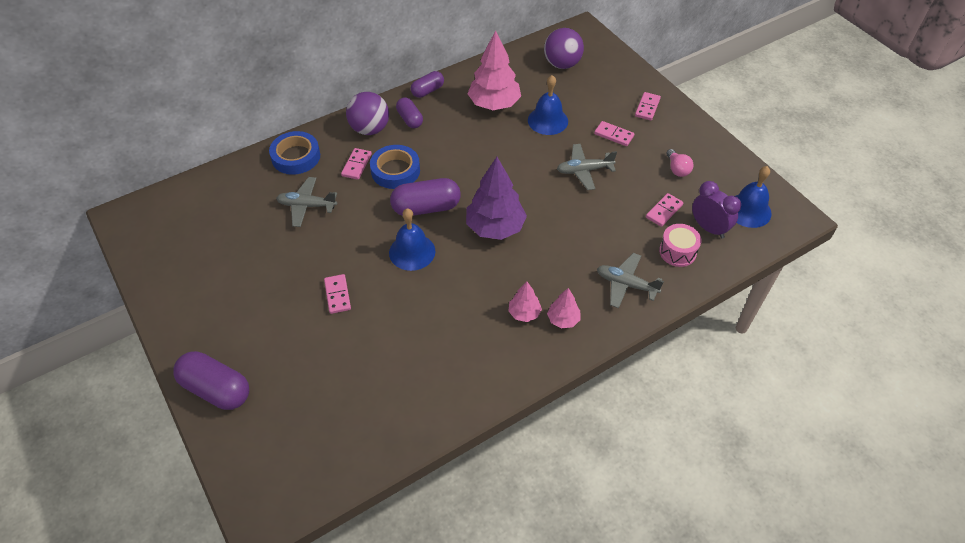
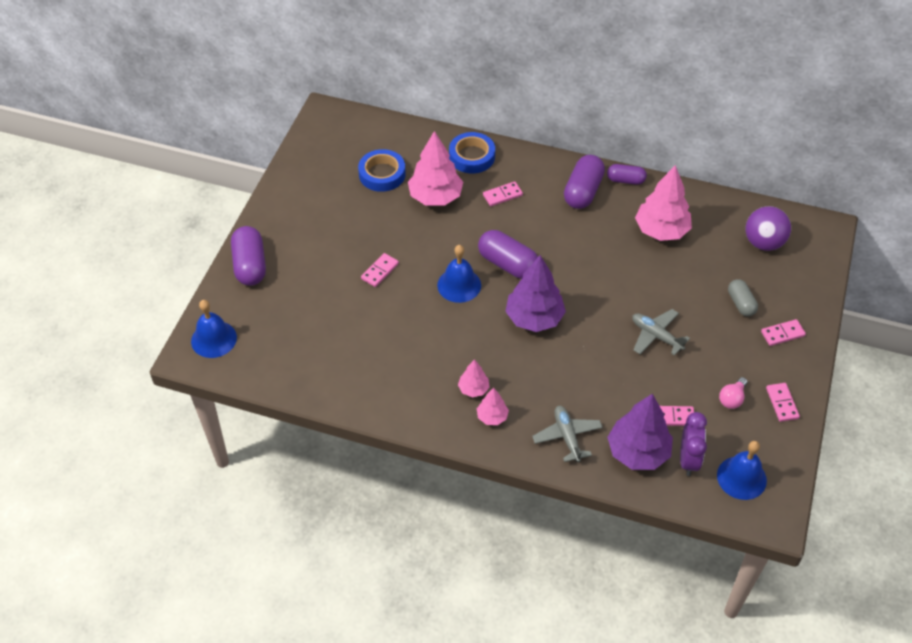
camera: 50 degrees right, 0 degrees up
grey plane [276,177,337,227] -> pink tree [408,131,463,205]
purple ball [346,92,389,135] -> none
blue tape [370,145,420,189] -> blue tape moved to [358,149,406,192]
purple capsule [396,97,423,128] -> purple capsule [564,155,605,209], size x1.64
blue bell [528,75,568,135] -> blue bell moved to [191,300,237,358]
pink domino [594,121,634,146] -> pink domino moved to [766,383,800,422]
pink drum [659,224,701,267] -> purple tree [608,394,673,470]
none -> grey capsule [728,279,758,316]

